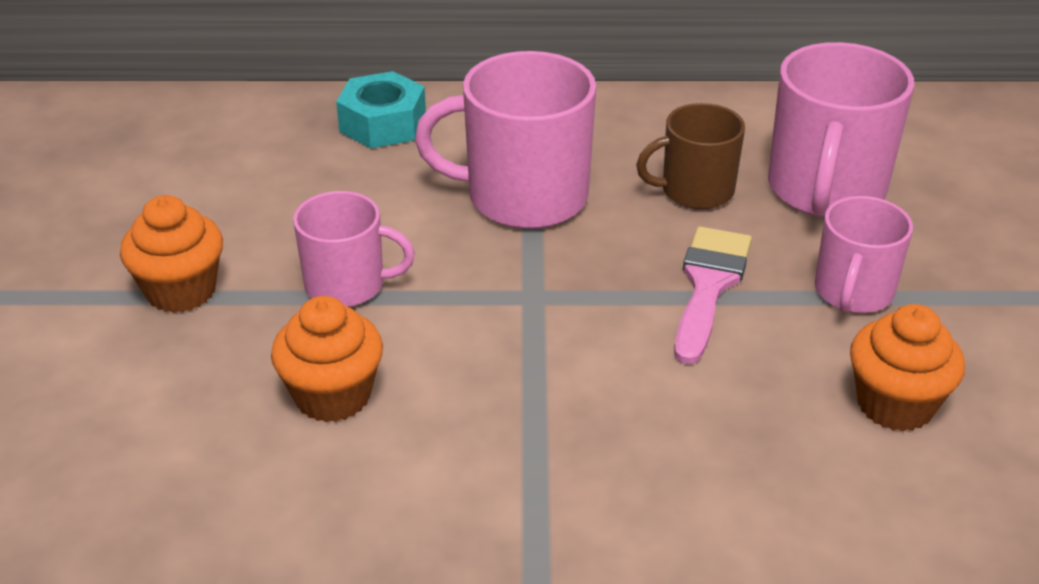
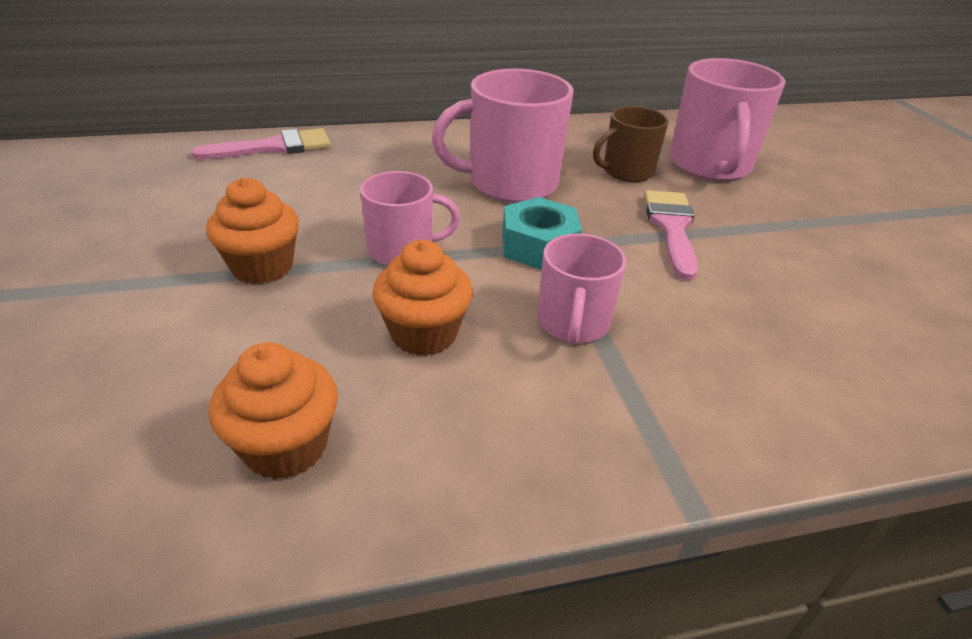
camera: 15 degrees left, 0 degrees up
turquoise nut [336,71,426,149] -> turquoise nut moved to [502,197,582,270]
pink mug [815,196,913,313] -> pink mug moved to [538,233,627,345]
orange cupcake [850,304,965,432] -> orange cupcake moved to [209,342,338,480]
none -> pink brush [191,128,331,159]

